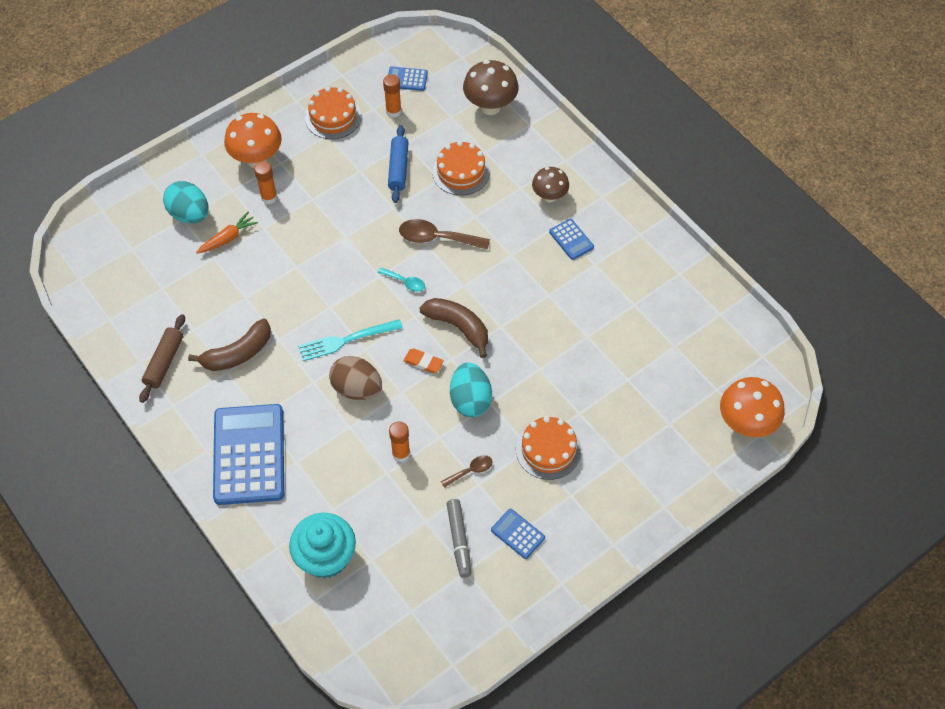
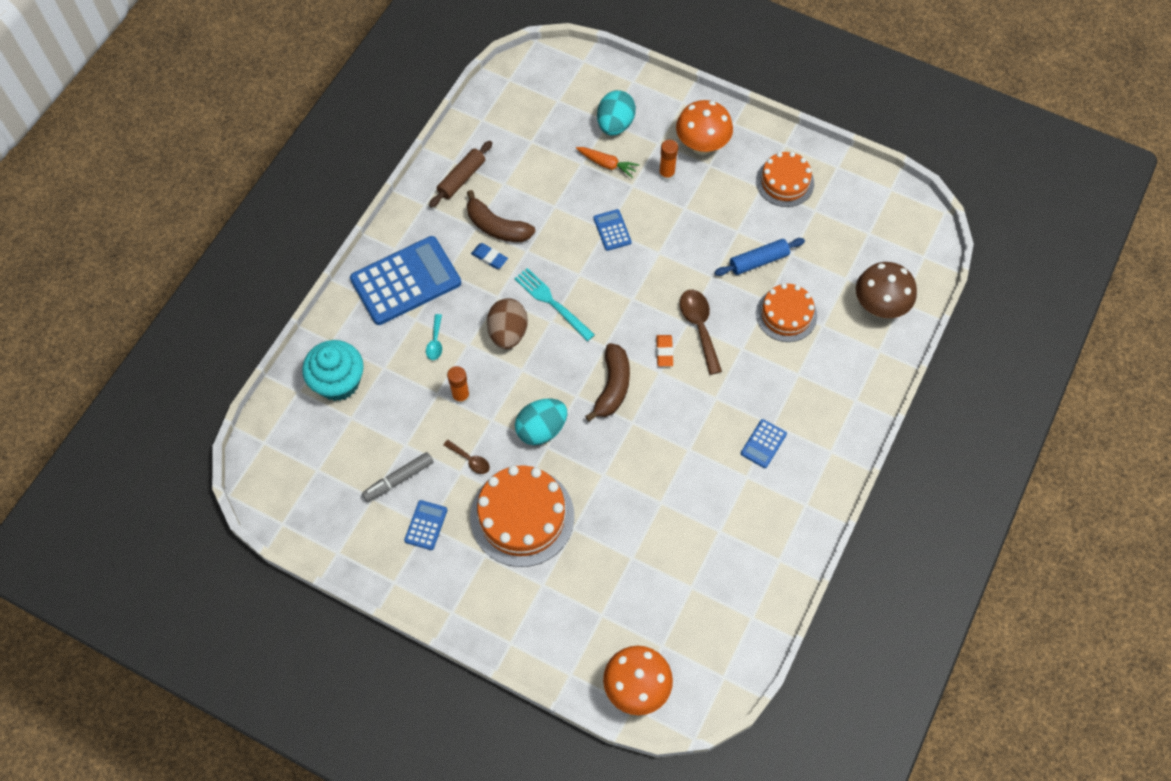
camera: 65 degrees right, 5 degrees up
brown rolling pin [139,314,185,403] -> brown rolling pin turned 45 degrees counterclockwise [429,141,492,208]
turquoise spoon [378,267,425,292] -> turquoise spoon moved to [426,314,442,360]
orange glue stick [383,74,402,118] -> none
blue calculator [388,67,428,91] -> blue calculator moved to [593,209,632,251]
orange eraser [404,348,444,373] -> orange eraser moved to [656,335,673,366]
orange cake [516,416,581,480] -> orange cake [470,465,574,567], size x1.58
brown mushroom [532,167,569,202] -> none
none -> blue eraser [471,243,508,269]

